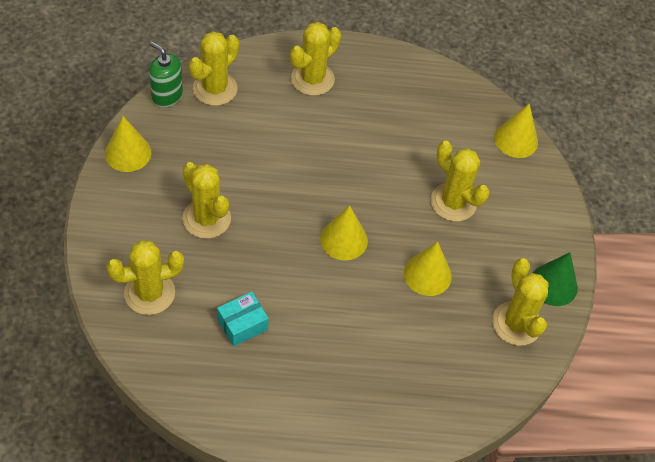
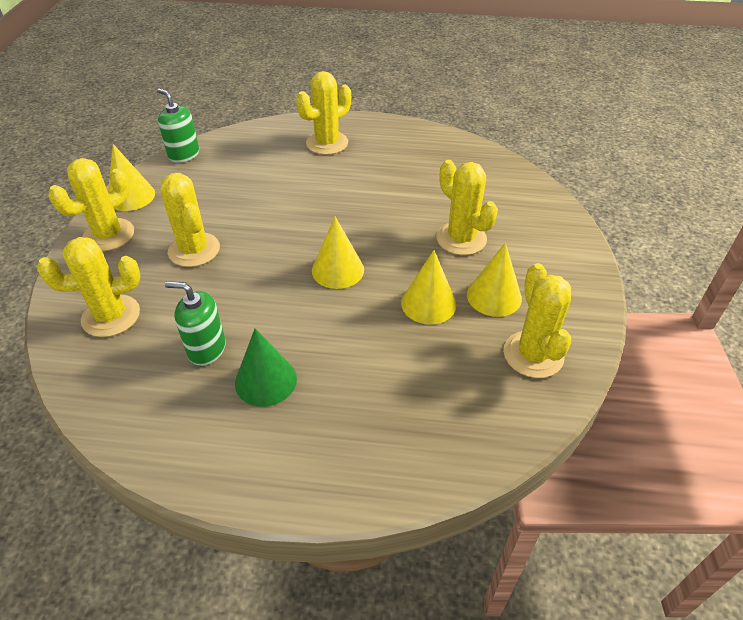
camera: 10 degrees right, 10 degrees down
yellow cactus [189,31,239,106] -> yellow cactus moved to [48,158,134,251]
turquoise box [217,292,269,346] -> green soap dispenser [165,281,226,366]
yellow cone [494,103,538,158] -> yellow cone moved to [467,243,522,317]
green cone [533,252,578,306] -> green cone moved to [235,328,297,407]

